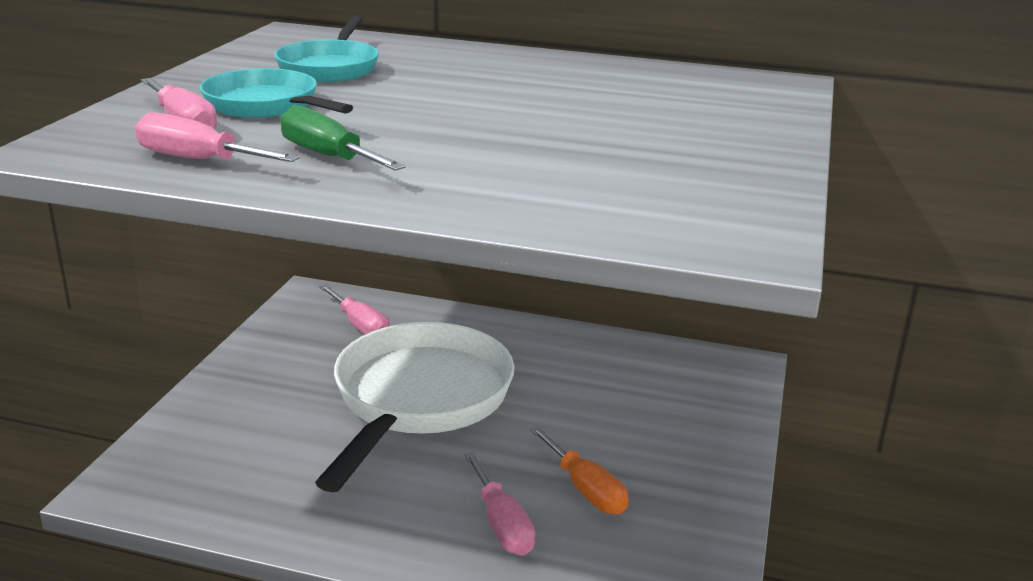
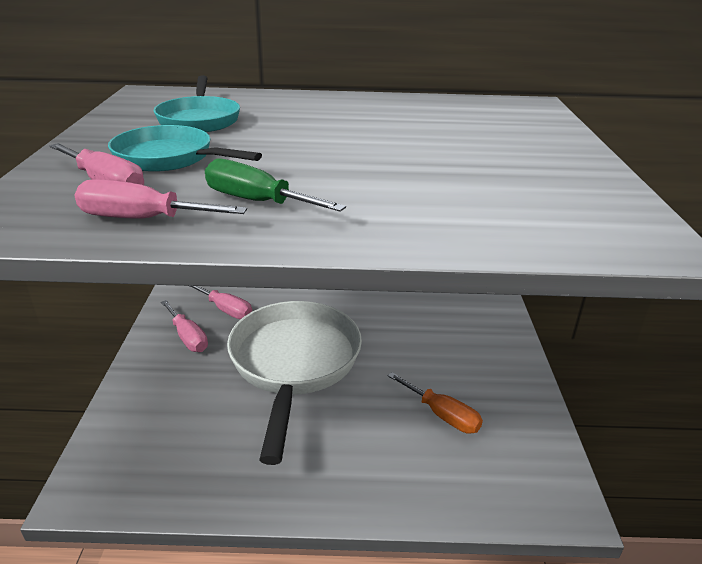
camera: 15 degrees left, 5 degrees up
pink screwdriver [464,452,536,556] -> pink screwdriver moved to [161,300,208,352]

